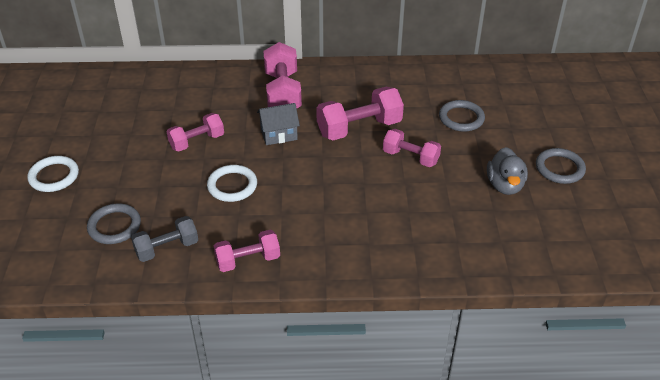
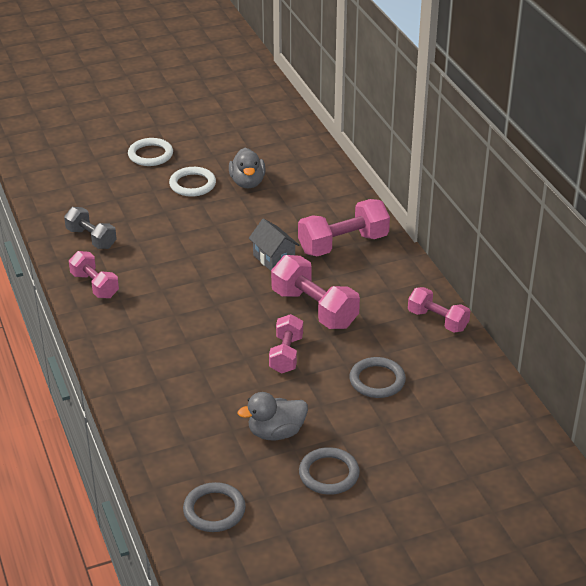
camera: 70 degrees right, 5 degrees down
grey ring [87,203,141,244] -> grey ring moved to [183,482,246,532]
pink dumbbell [166,113,224,151] -> pink dumbbell moved to [408,287,470,333]
white ring [207,165,257,202] -> white ring moved to [169,167,216,197]
none -> grey duck [229,148,266,188]

